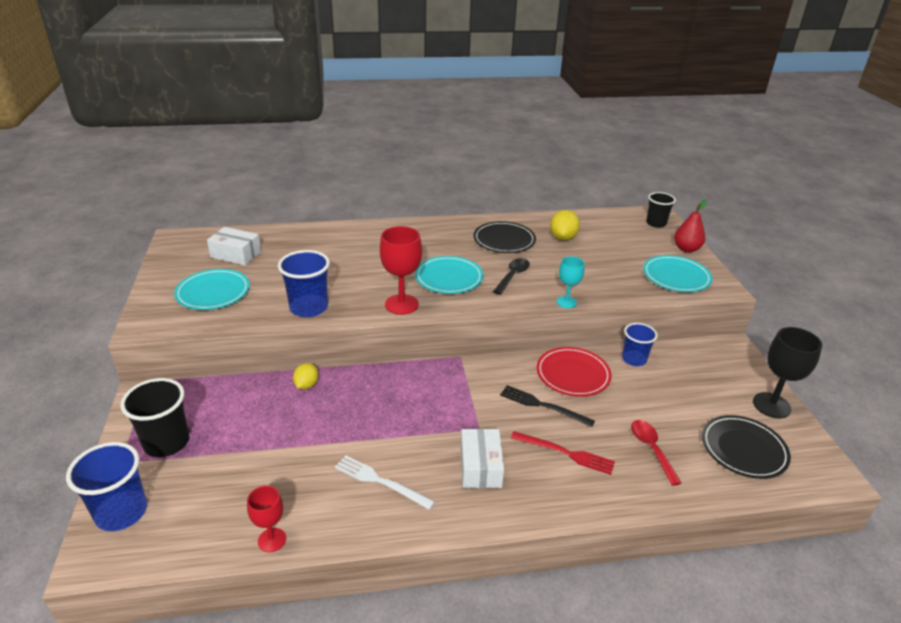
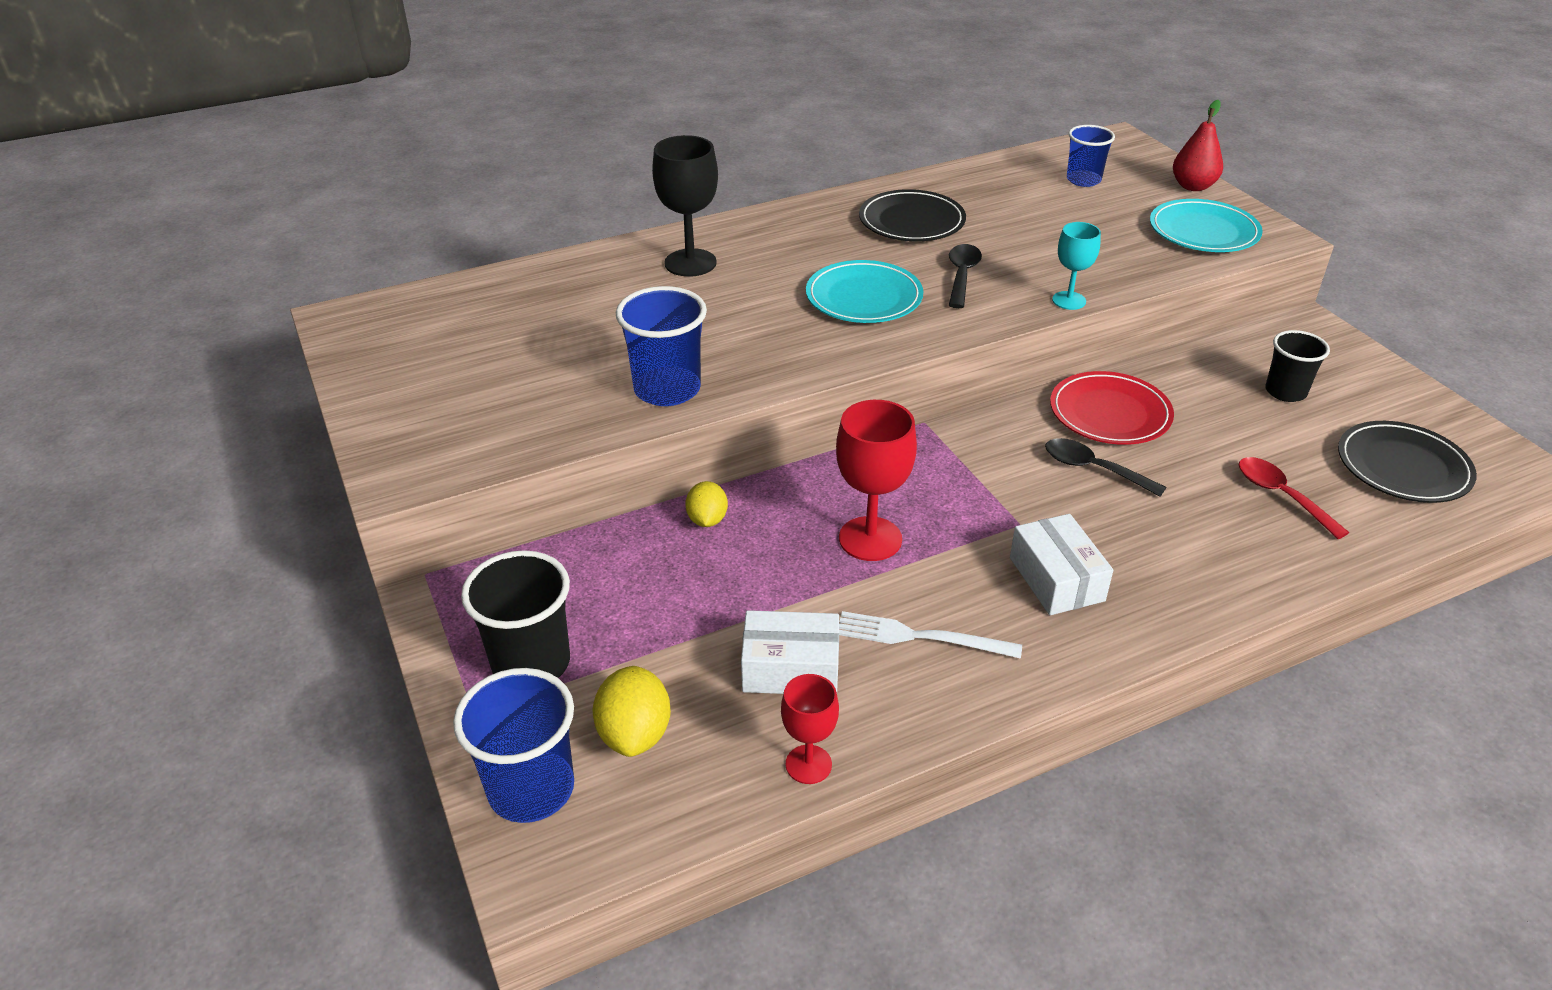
camera: 15 degrees left, 5 degrees up
turquoise plate [174,269,250,310] -> none
white box [207,227,261,265] -> white box moved to [741,610,839,694]
red goblet [380,226,422,315] -> red goblet moved to [836,400,917,561]
black fork [500,385,595,427] -> black spoon [1045,438,1166,497]
red fork [511,431,615,475] -> none
yellow lemon [550,210,580,240] -> yellow lemon moved to [593,666,671,757]
blue cup [622,323,658,366] -> blue cup moved to [1067,125,1115,187]
black cup [646,192,676,228] -> black cup moved to [1265,330,1330,402]
black goblet [753,327,822,419] -> black goblet moved to [652,135,718,277]

